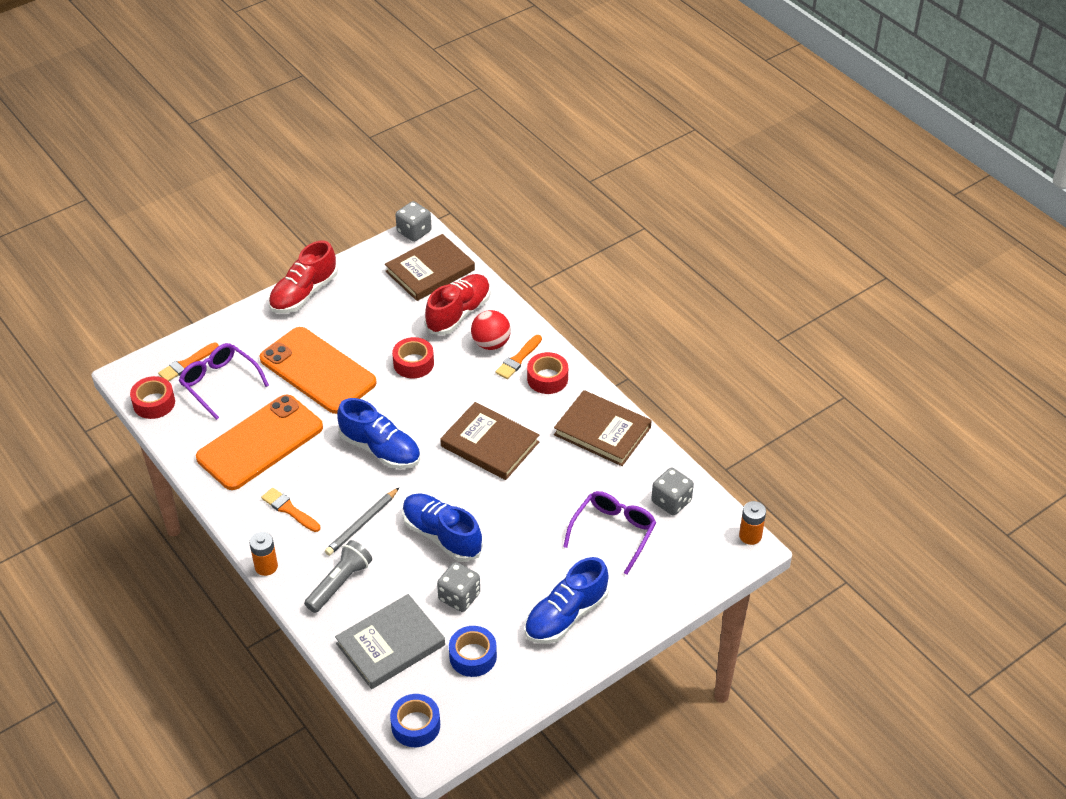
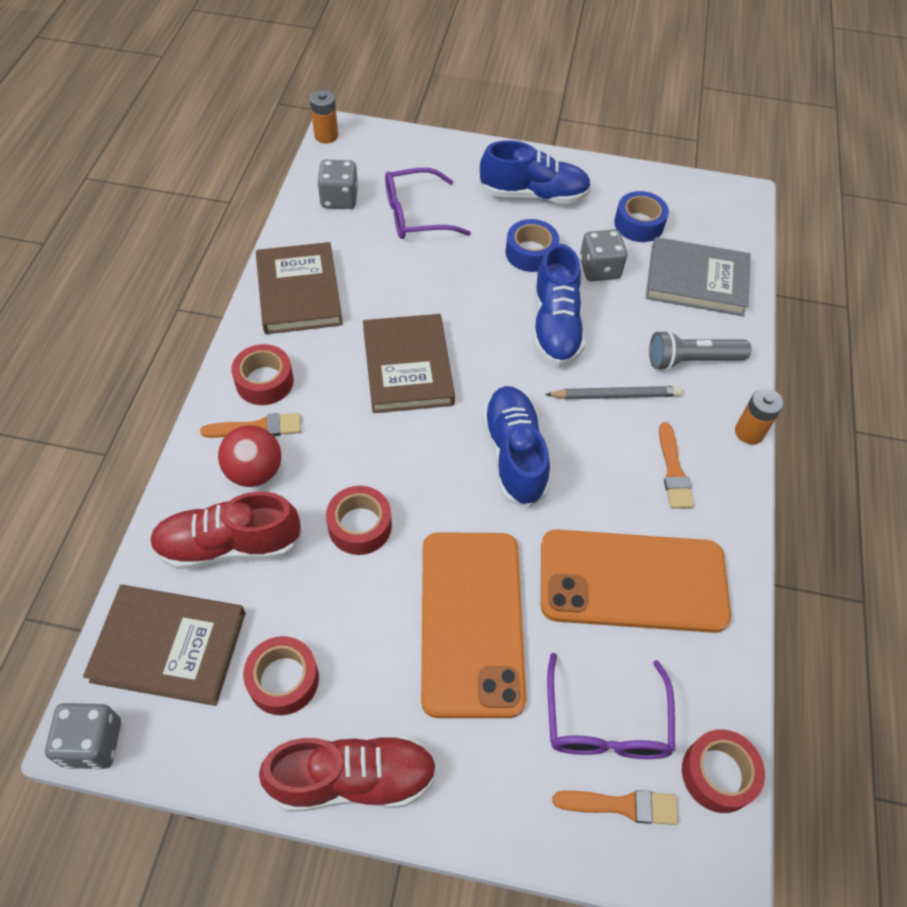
camera: 135 degrees left, 10 degrees up
blue tape [390,694,440,747] -> blue tape moved to [506,219,559,272]
none -> red tape [243,636,319,715]

